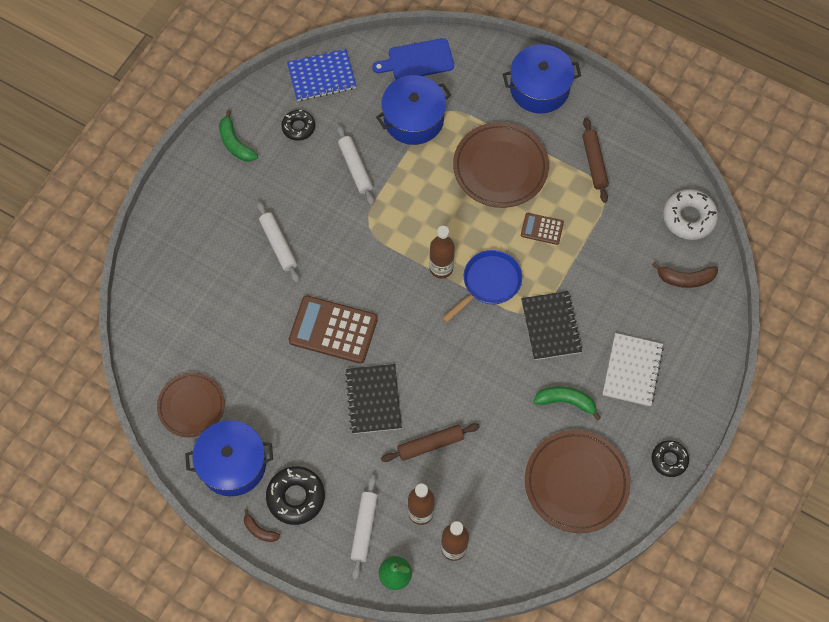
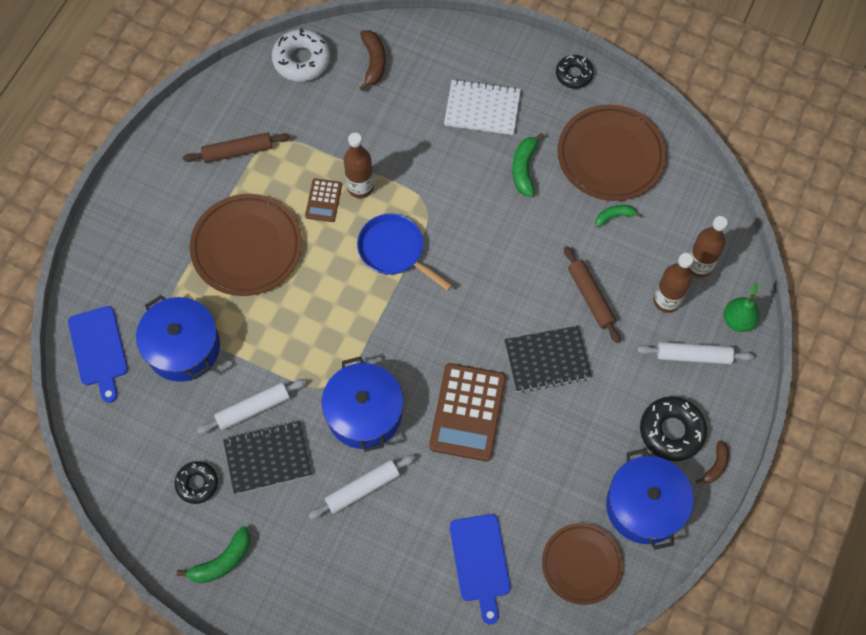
camera: 95 degrees left, 0 degrees up
blue notebook [287,49,356,101] -> none
brown bottle [429,226,455,279] -> brown bottle moved to [344,133,374,198]
blue pot [503,44,581,113] -> blue pot moved to [321,356,403,452]
black notebook [521,291,582,360] -> black notebook moved to [223,421,312,495]
none -> blue cutting board [450,514,511,624]
none -> green banana [595,205,642,227]

